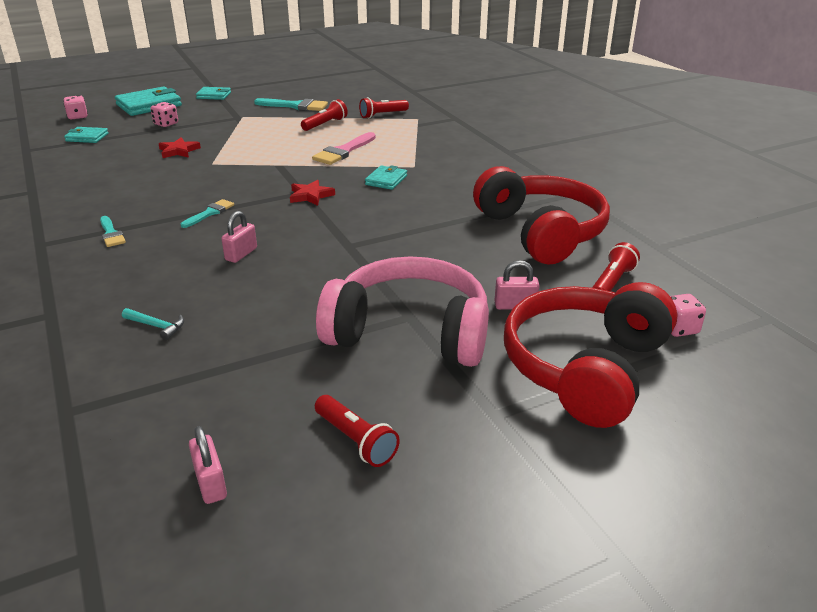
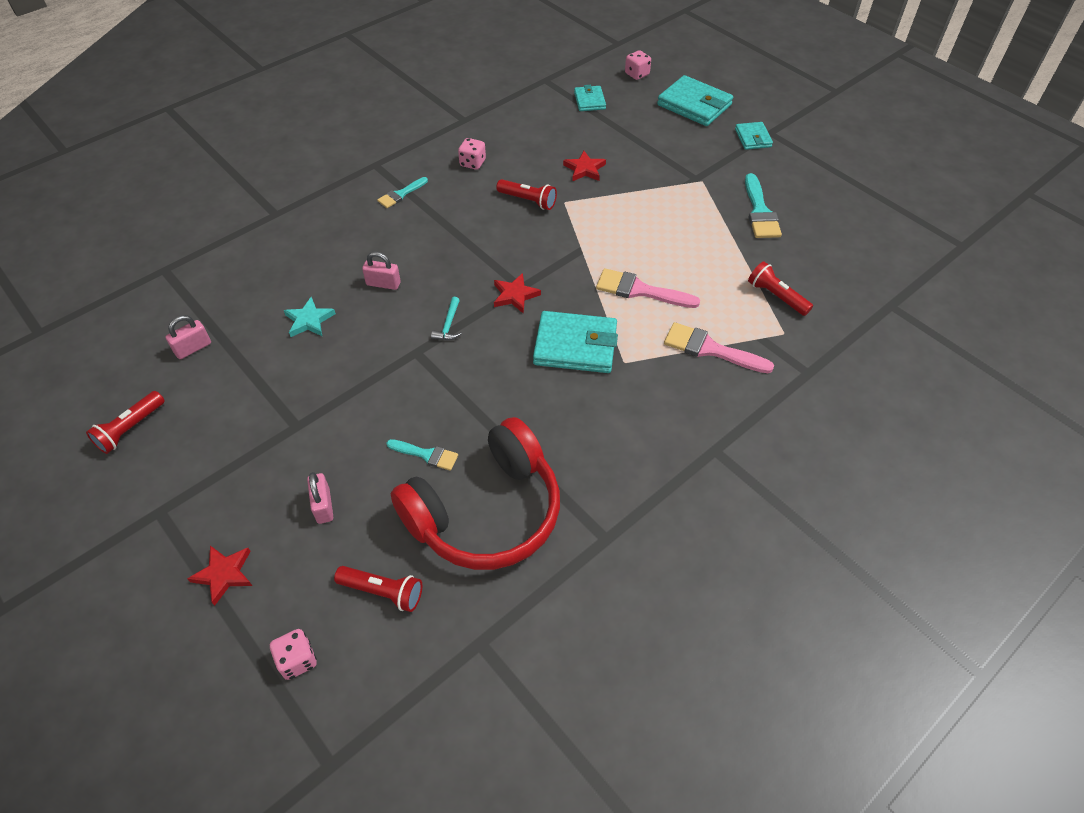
camera: 75 degrees right, 20 degrees up
turquoise hammer [122,308,184,340] -> turquoise hammer moved to [431,297,462,340]
pink dice [151,102,178,127] -> pink dice moved to [458,138,486,170]
turquoise brush [181,199,234,228] -> turquoise brush moved to [386,439,458,471]
pink padlock [189,426,227,504] -> pink padlock moved to [165,315,211,359]
red flashlight [301,99,348,131] -> red flashlight moved to [496,179,557,210]
pink headphones [316,256,489,367] -> none
turquoise wallet [365,165,407,190] -> turquoise wallet [533,311,618,373], size x1.78
red headphones [504,282,678,428] -> red star [187,546,252,606]
none -> turquoise star [284,297,336,337]
none -> pink brush [664,322,774,373]

